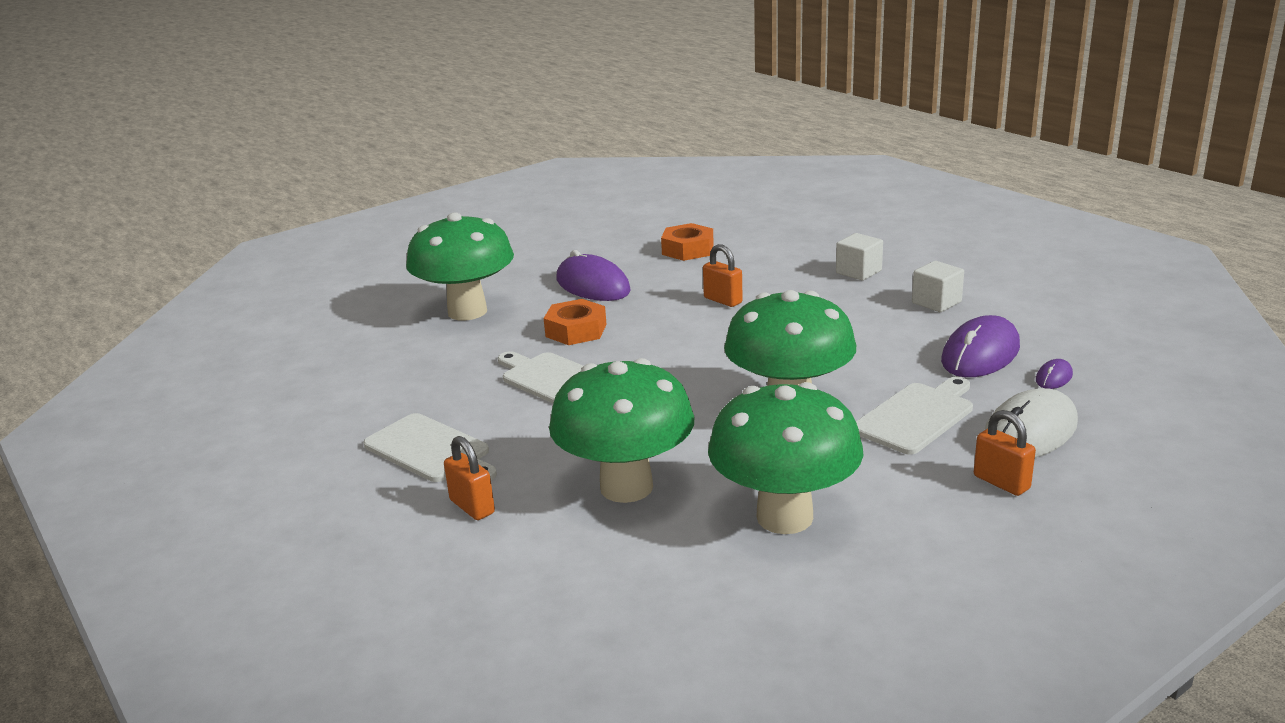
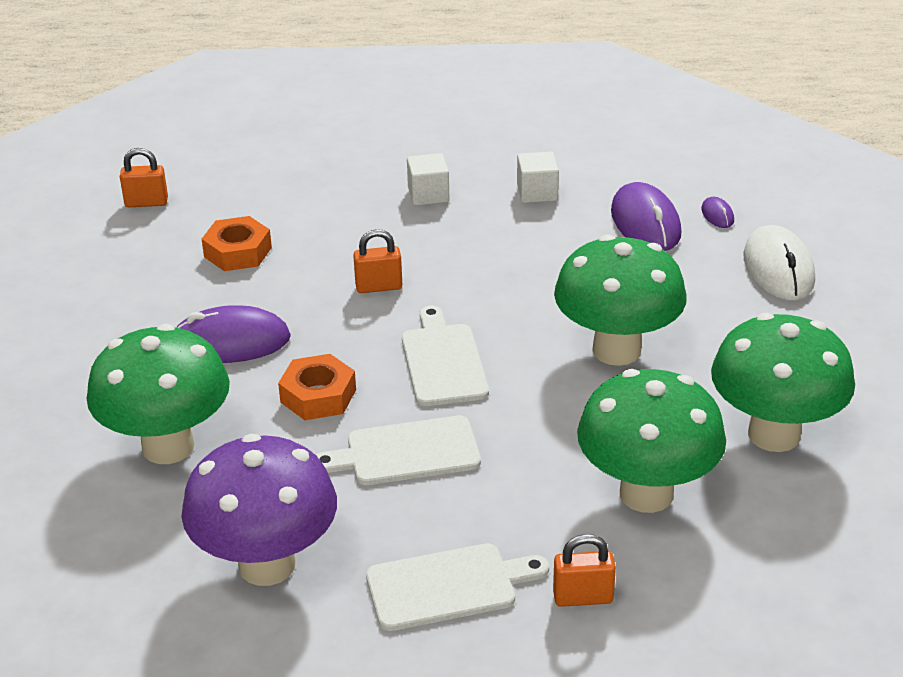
camera: 55 degrees left, 10 degrees up
white cutting board [856,377,973,455] -> white cutting board moved to [402,306,489,406]
orange padlock [974,410,1036,496] -> orange padlock moved to [120,148,168,207]
none -> purple mushroom [182,434,337,586]

